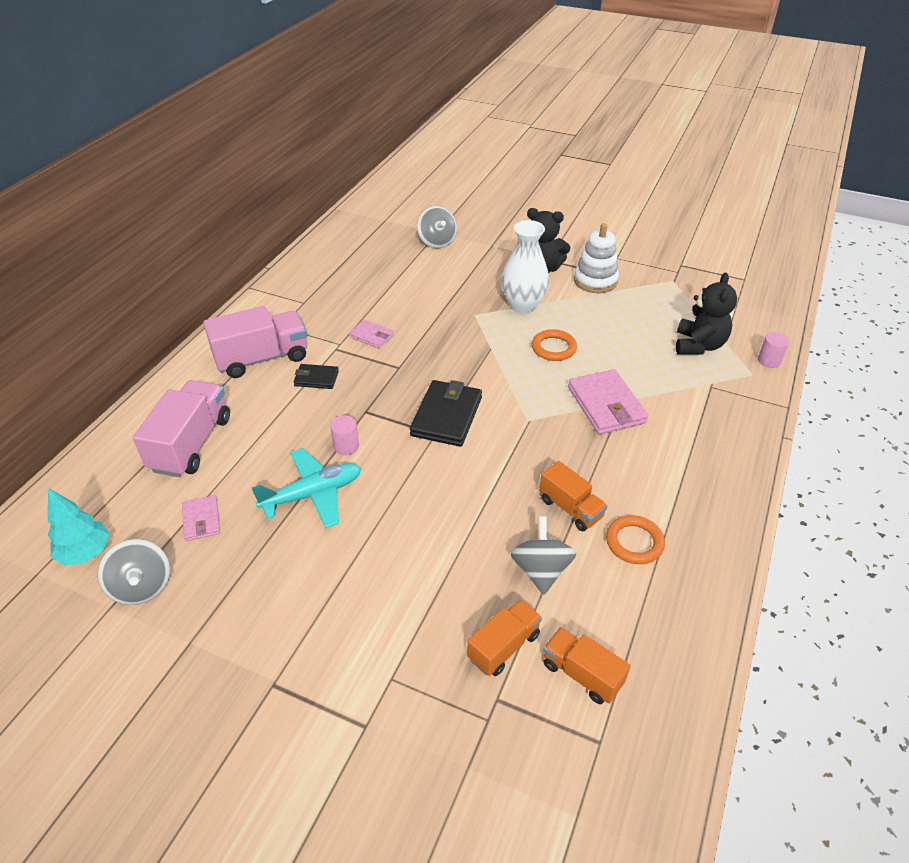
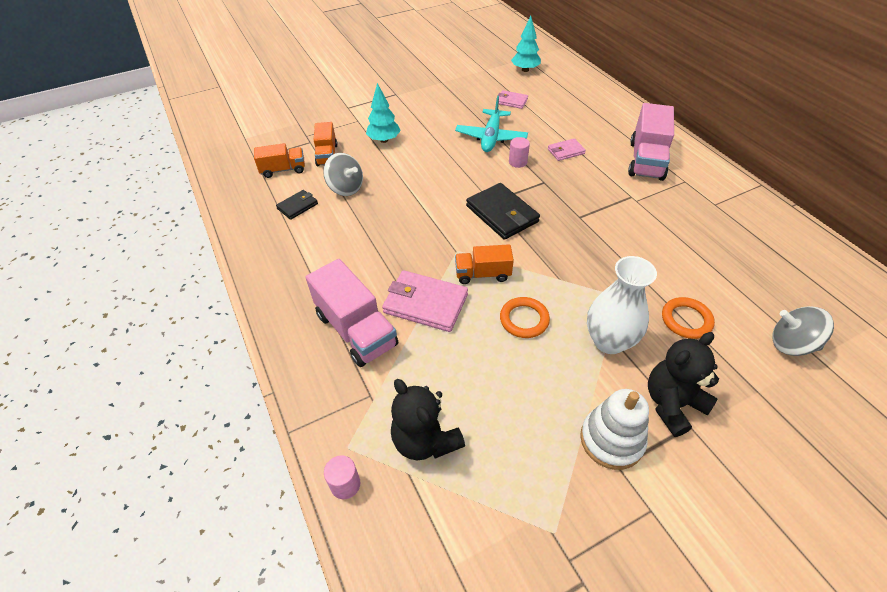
camera: 130 degrees right, 5 degrees up
grey spinning top [98,539,170,605] -> none
pink truck [133,380,230,477] -> pink truck moved to [305,259,398,367]
black wallet [294,364,339,389] -> black wallet moved to [276,190,318,220]
pink wallet [349,319,394,349] -> pink wallet moved to [548,138,586,161]
orange truck [539,461,608,531] -> orange truck moved to [455,244,514,284]
orange ring [606,515,665,564] -> orange ring moved to [662,297,715,339]
none -> turquoise tree [366,83,401,143]

